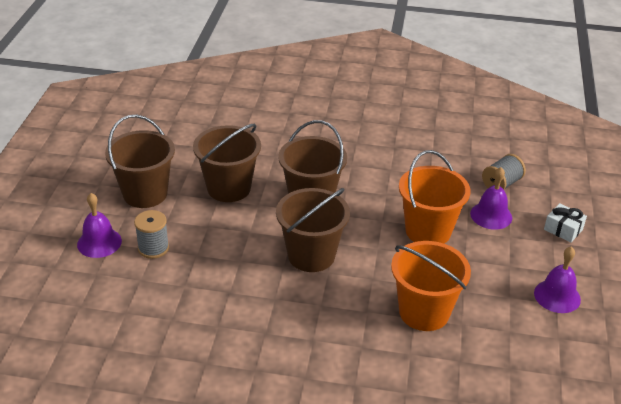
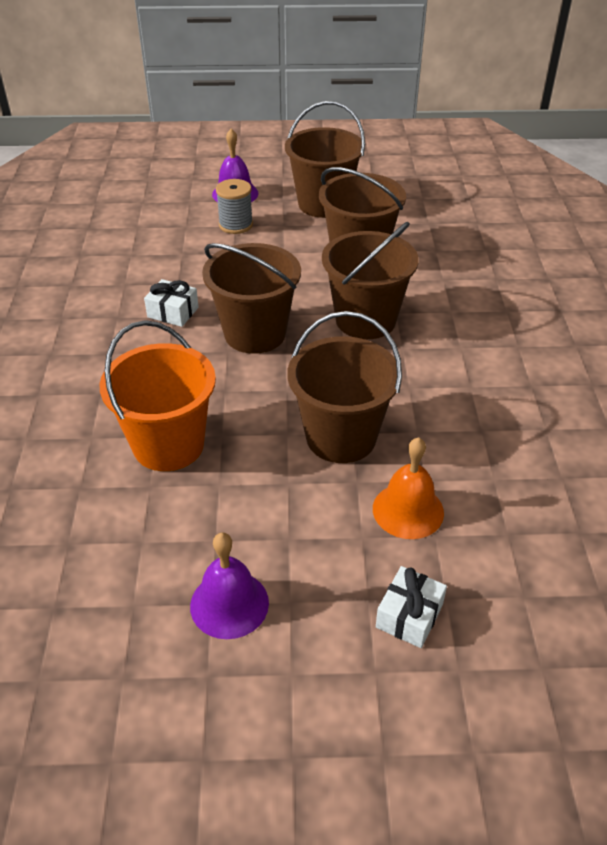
camera: 80 degrees right, 5 degrees up
orange bucket [399,150,471,244] -> brown bucket [287,311,402,463]
purple bell [470,167,512,230] -> orange bell [373,437,444,539]
grey spool [482,154,526,190] -> none
none -> white gift [144,279,199,327]

